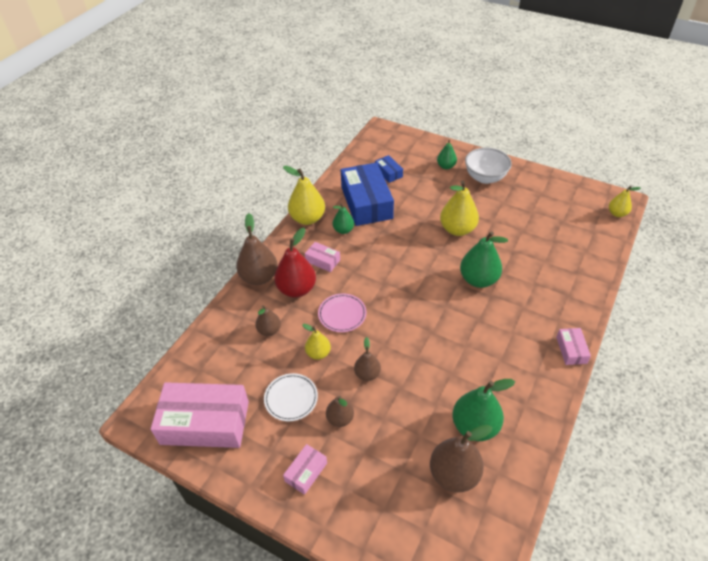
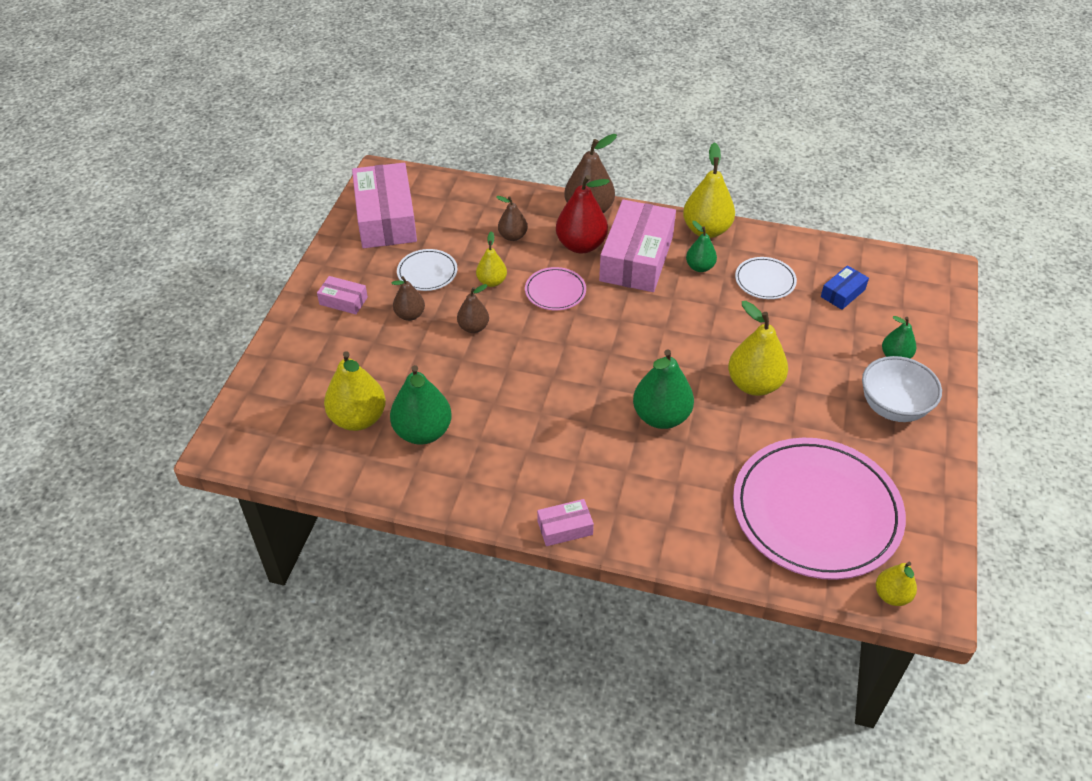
camera: 75 degrees right, 0 degrees up
pink box [305,242,340,272] -> pink box [599,199,676,292], size x2.19
blue box [341,163,394,226] -> white plate [735,257,797,299]
brown pear [430,425,492,493] -> yellow pear [324,351,386,431]
none -> pink plate [733,438,906,580]

